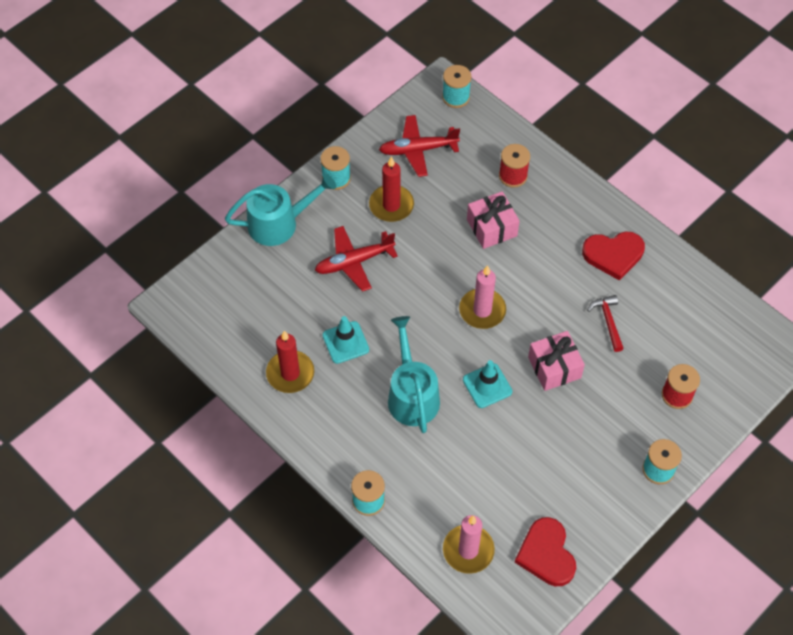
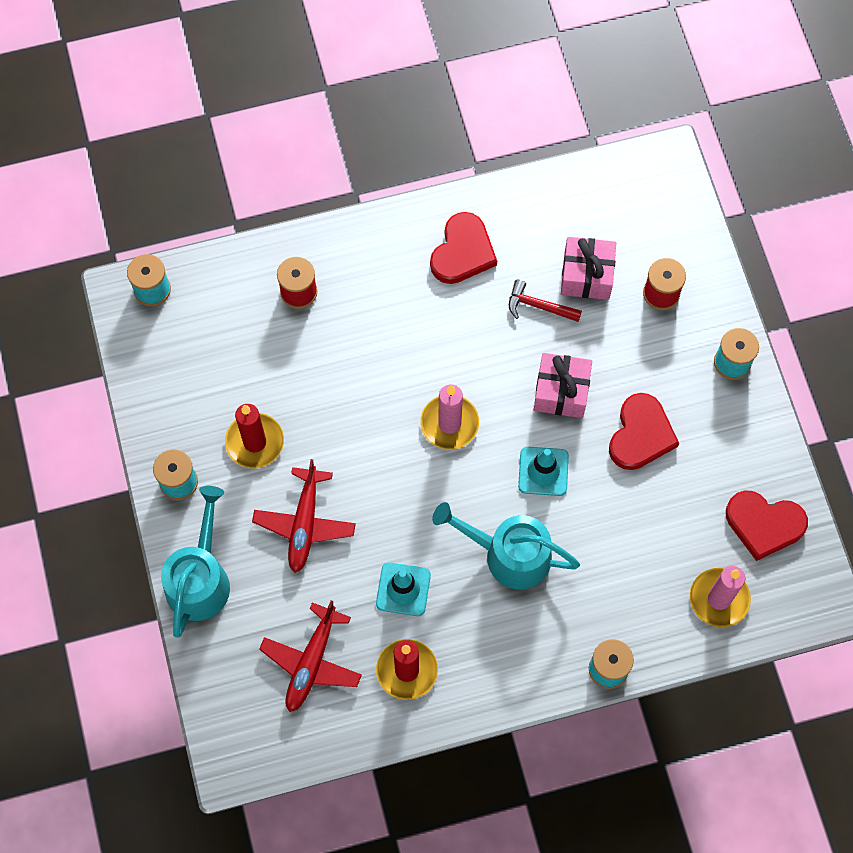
camera: 60 degrees left, 10 degrees up
red plane [379,115,460,177] -> red plane moved to [259,600,362,712]
pink gift [467,191,520,249] -> pink gift moved to [561,237,616,300]
none -> red heart [609,393,679,470]

